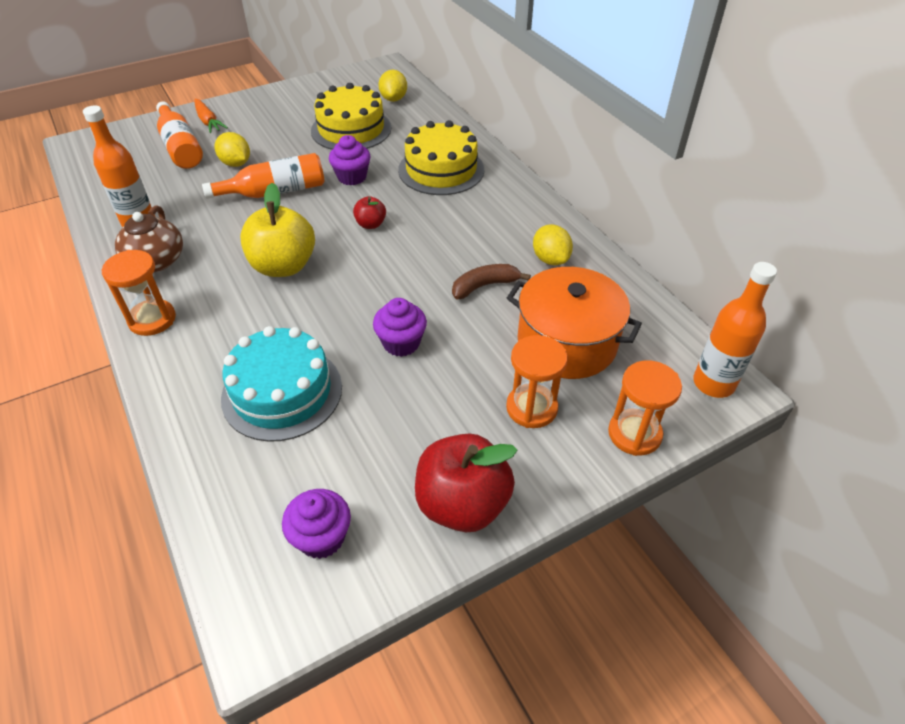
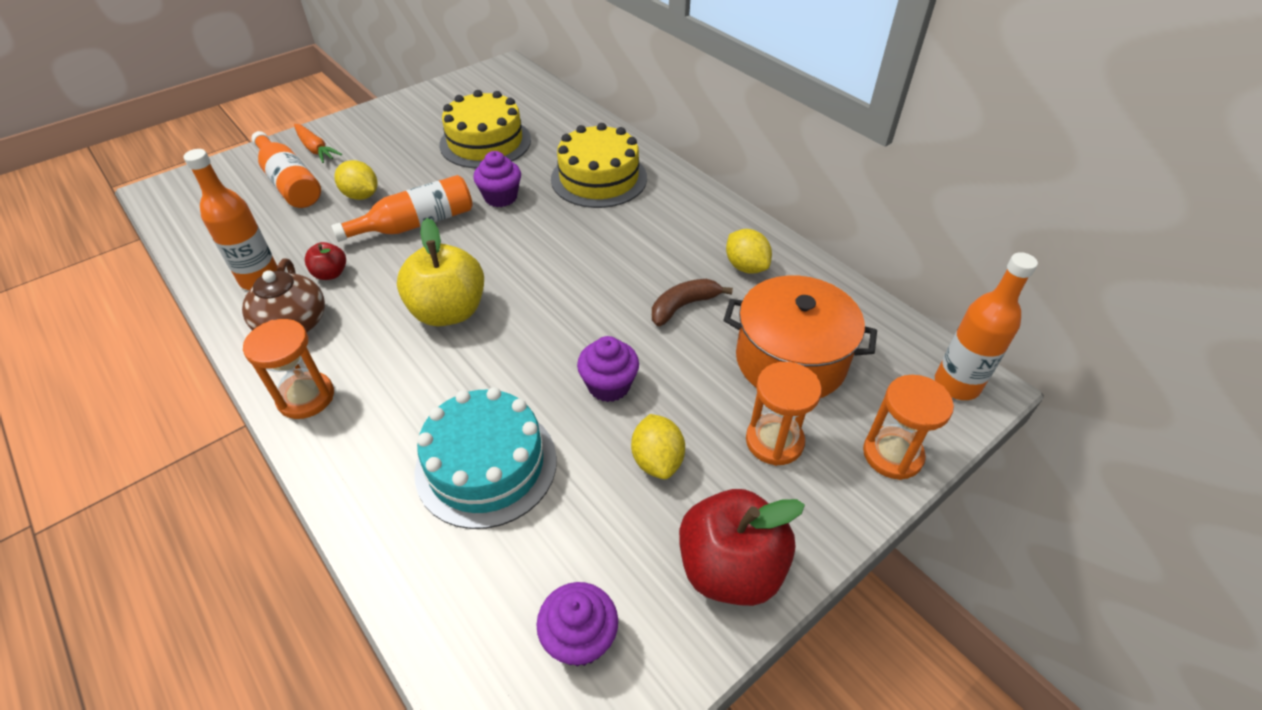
camera: 10 degrees left, 0 degrees up
red apple [353,196,386,229] -> red apple moved to [305,242,346,280]
yellow lemon [378,70,407,102] -> yellow lemon moved to [631,414,685,479]

